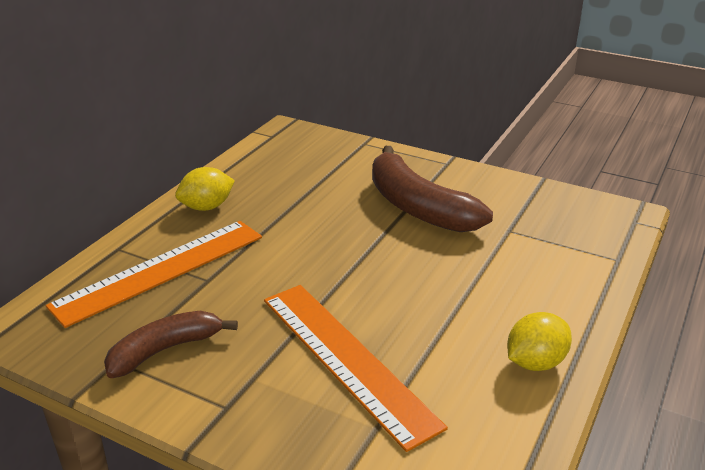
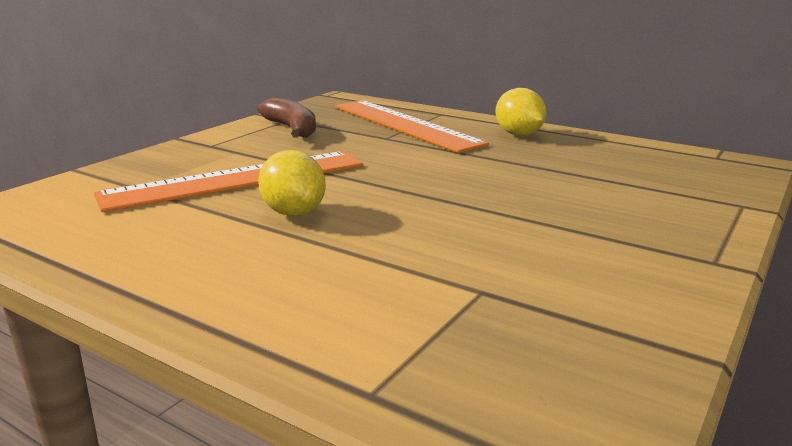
camera: 95 degrees right, 10 degrees down
brown banana [372,146,493,232] -> none
yellow lemon [507,312,572,371] -> yellow lemon moved to [258,150,326,216]

